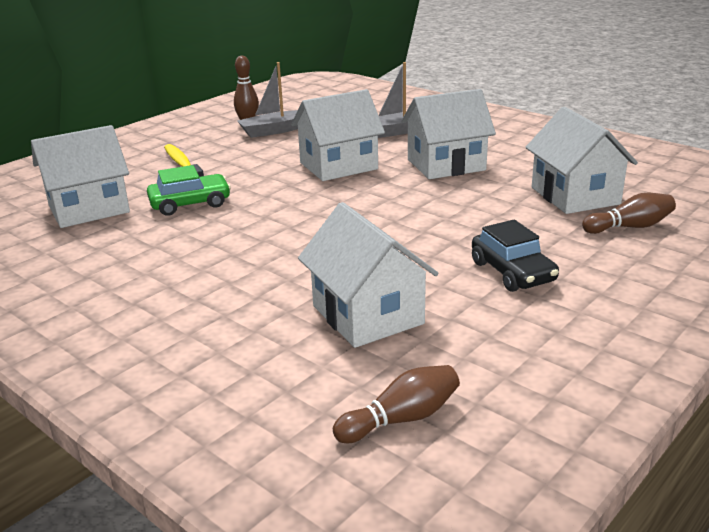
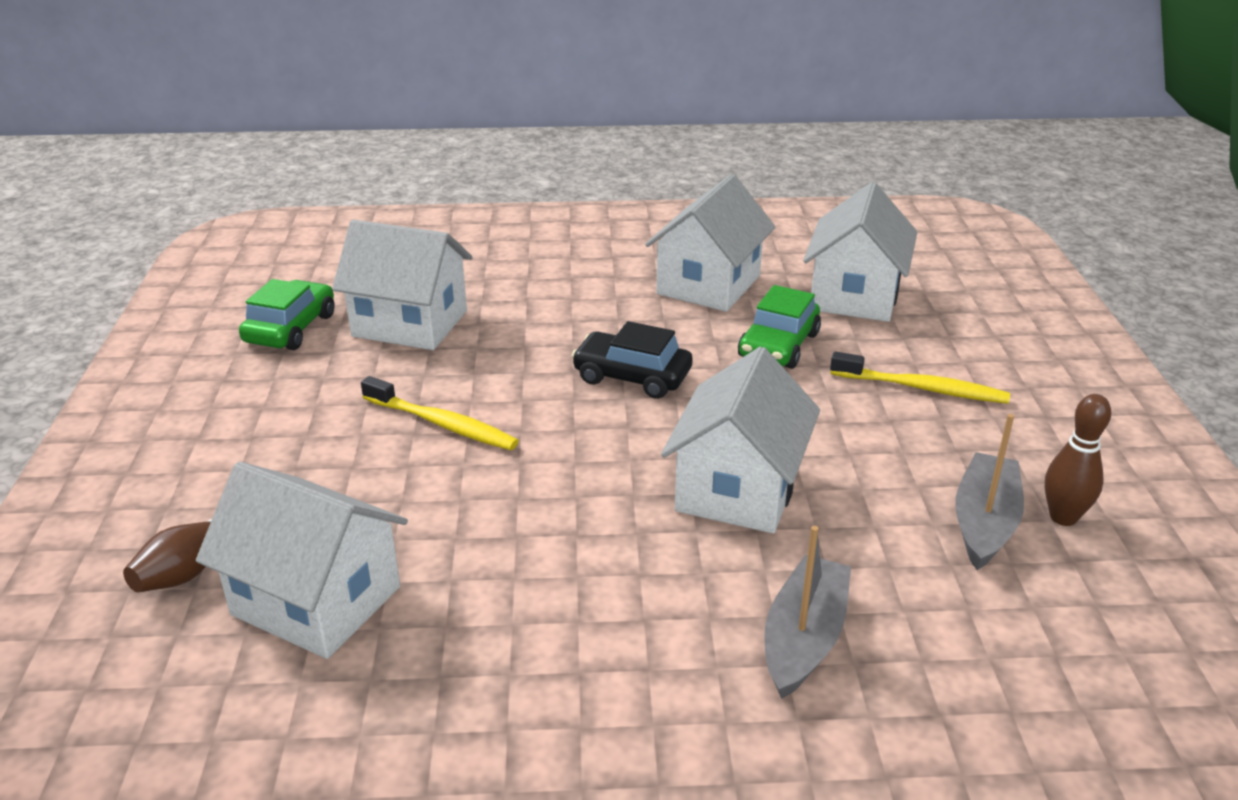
camera: 135 degrees right, 5 degrees up
brown bowling pin [333,365,460,443] -> none
white house [401,89,496,179] -> white house moved to [645,174,775,312]
black car [472,220,559,292] -> black car moved to [571,321,693,399]
none -> green car [239,279,335,350]
none -> yellow toothbrush [361,376,519,450]

